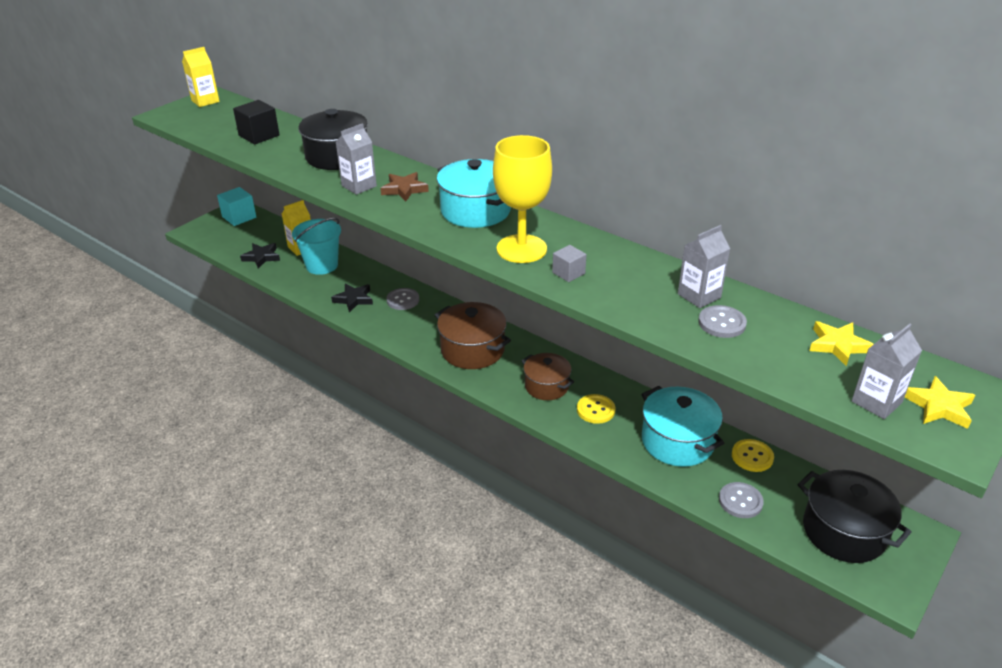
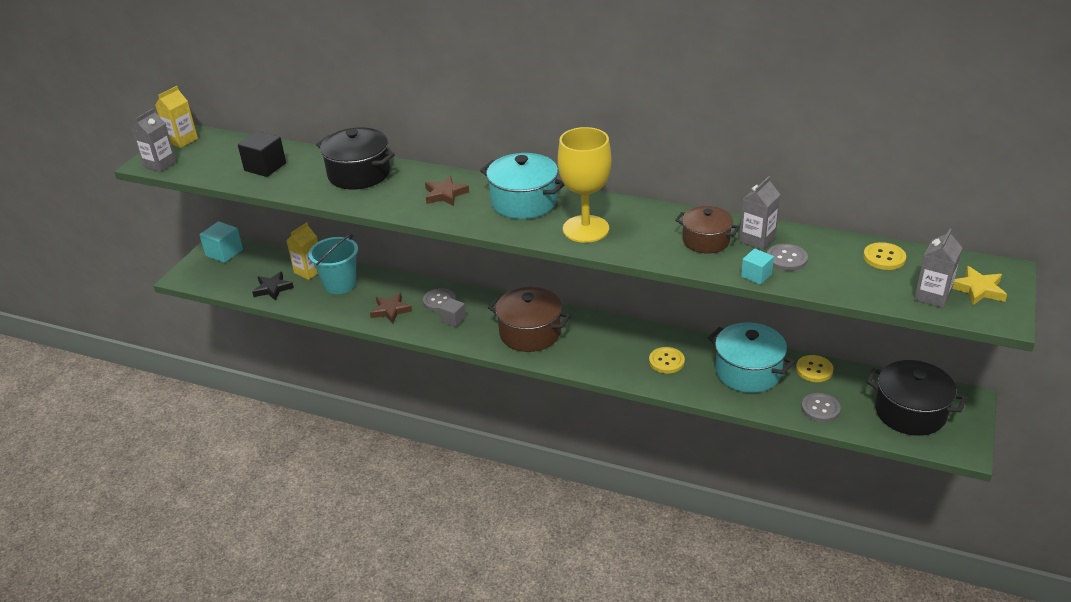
camera: 15 degrees left, 0 degrees up
black star [331,283,373,312] -> brown star [370,293,412,323]
grey carton [336,123,377,195] -> grey carton moved to [132,108,177,172]
brown pot [521,353,574,400] -> brown pot moved to [675,206,740,254]
grey cube [552,245,586,282] -> grey cube moved to [440,298,466,327]
yellow star [809,321,874,366] -> yellow button [863,242,906,270]
none -> turquoise cube [741,249,774,285]

